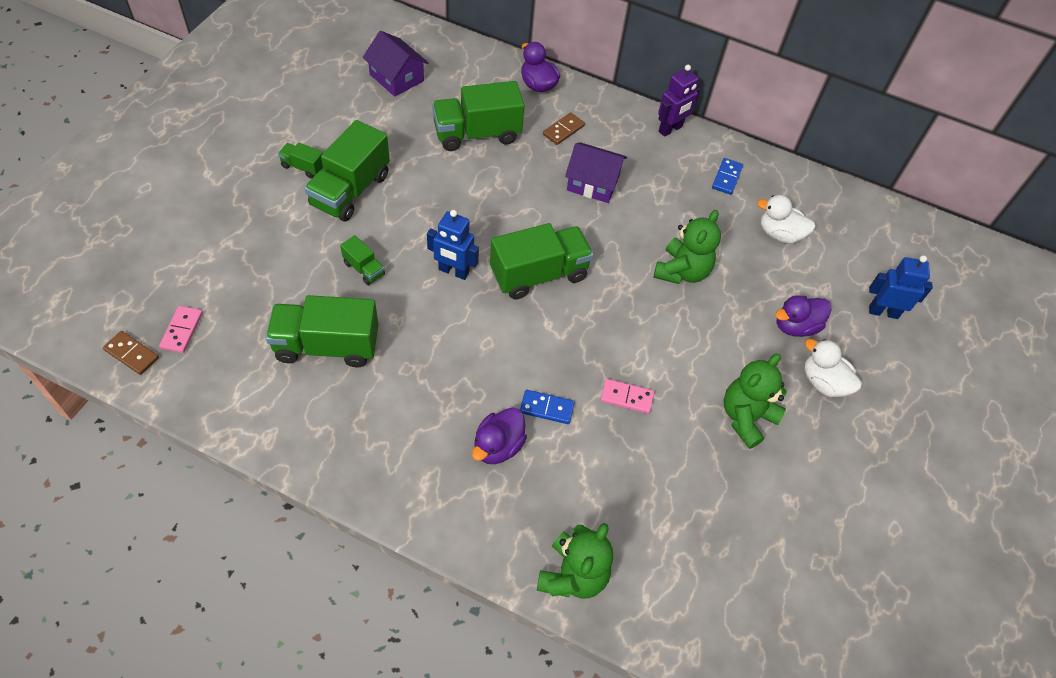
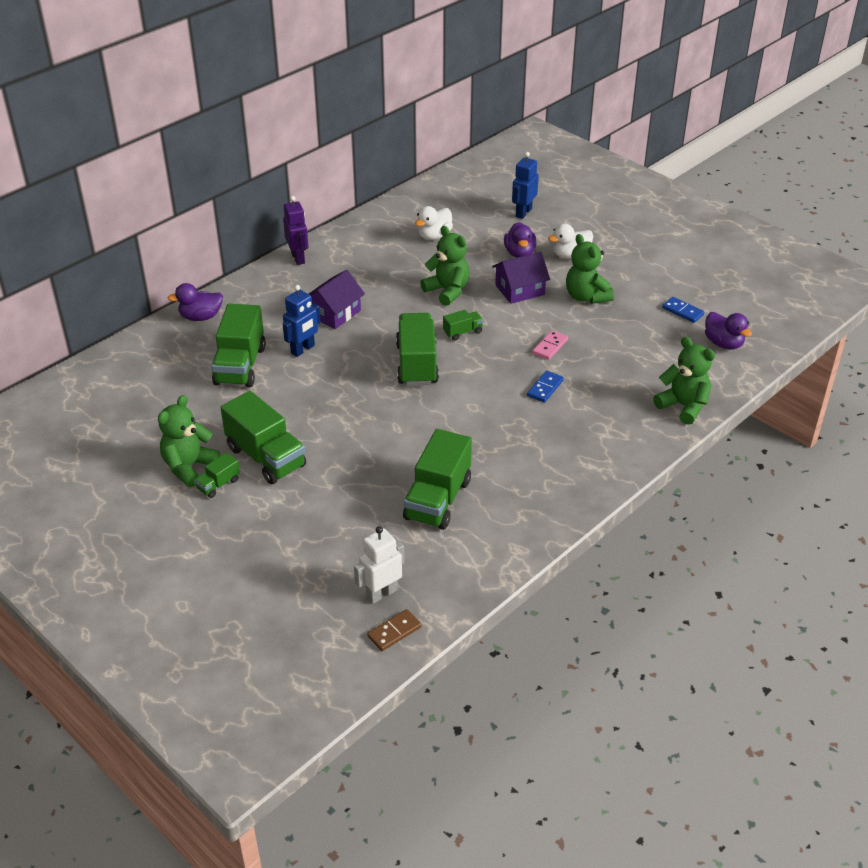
camera: 65 degrees left, 15 degrees down
pink domino [159,306,203,353] -> white robot [354,526,404,604]
green truck [340,235,385,285] -> green truck moved to [443,310,483,341]
purple house [363,31,428,97] -> purple house moved to [492,252,550,304]
blue robot [427,210,479,280] -> blue robot moved to [283,285,321,357]
purple duck [472,407,527,464] -> purple duck moved to [705,312,752,349]
brown domino [543,112,585,145] -> none
blue domino [712,158,743,195] -> blue domino moved to [662,297,705,323]
none -> green teddy bear [158,395,220,487]

